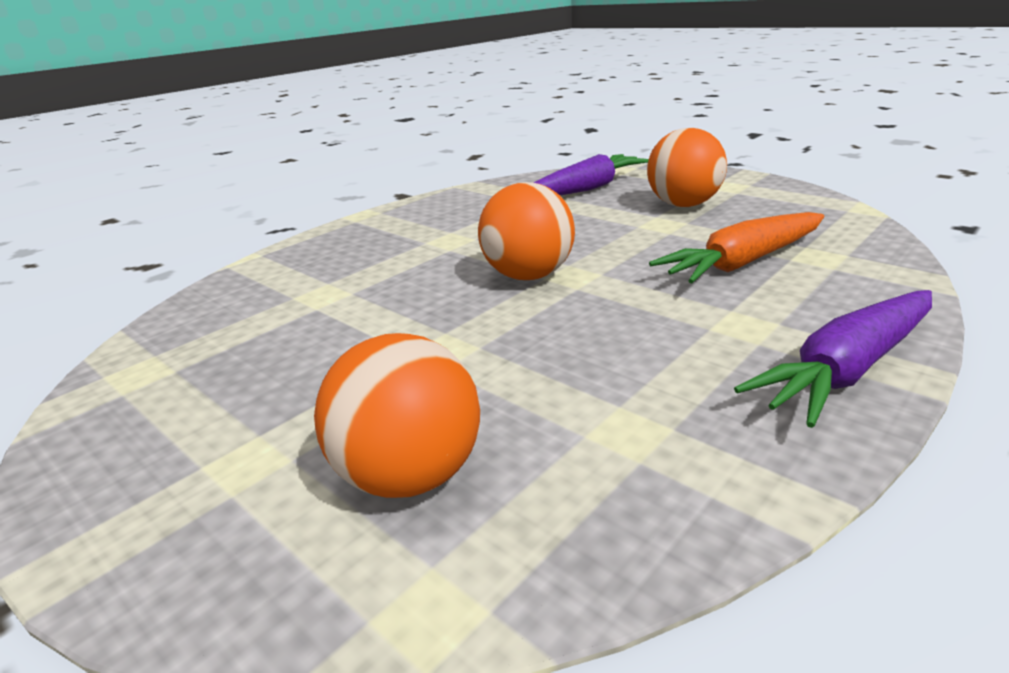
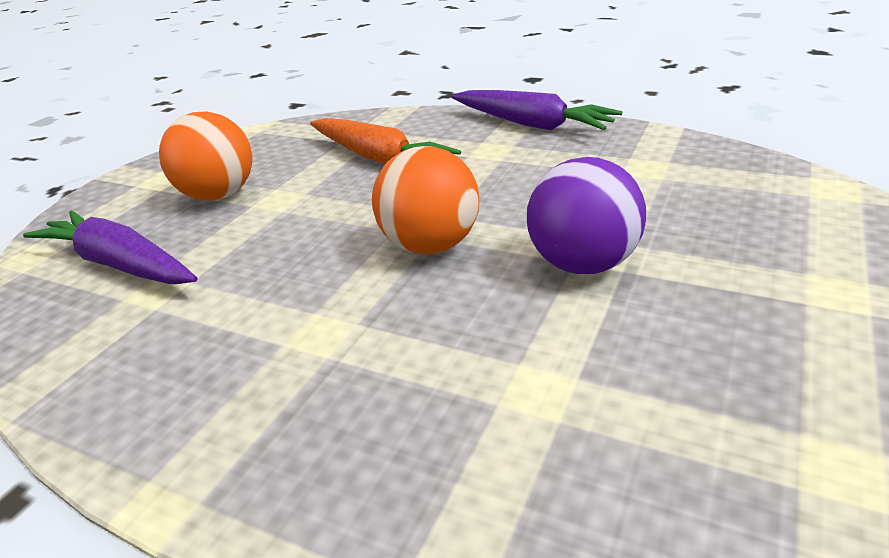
camera: 105 degrees left, 5 degrees up
orange ball [314,333,480,498] -> none
none -> purple ball [527,157,646,274]

